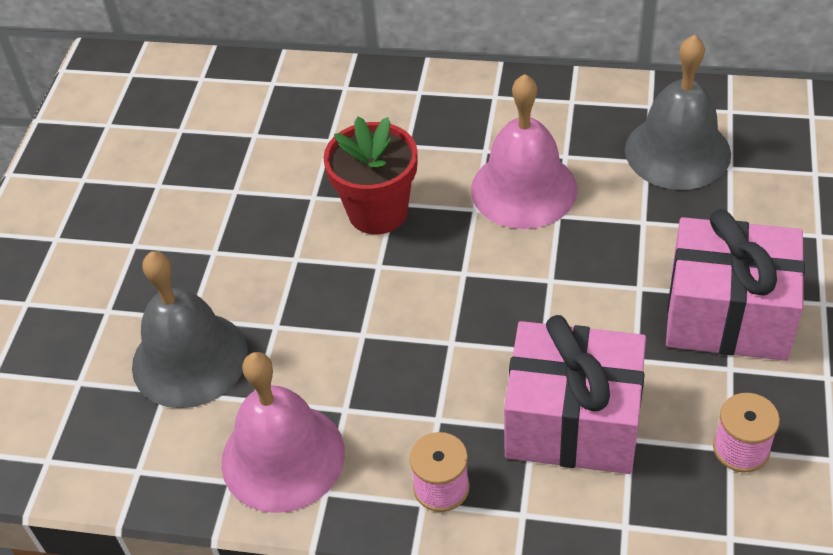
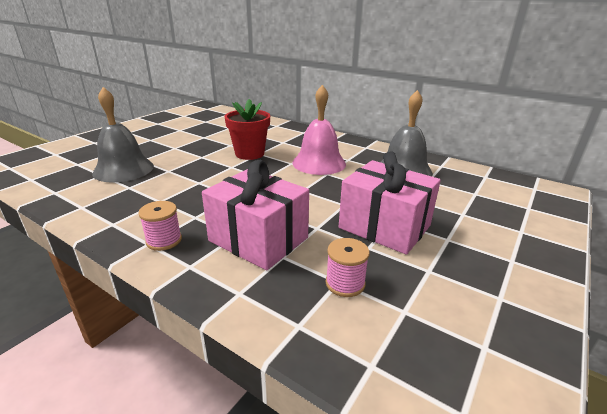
camera: 20 degrees right, 20 degrees down
pink bell [221,352,345,513] -> none

